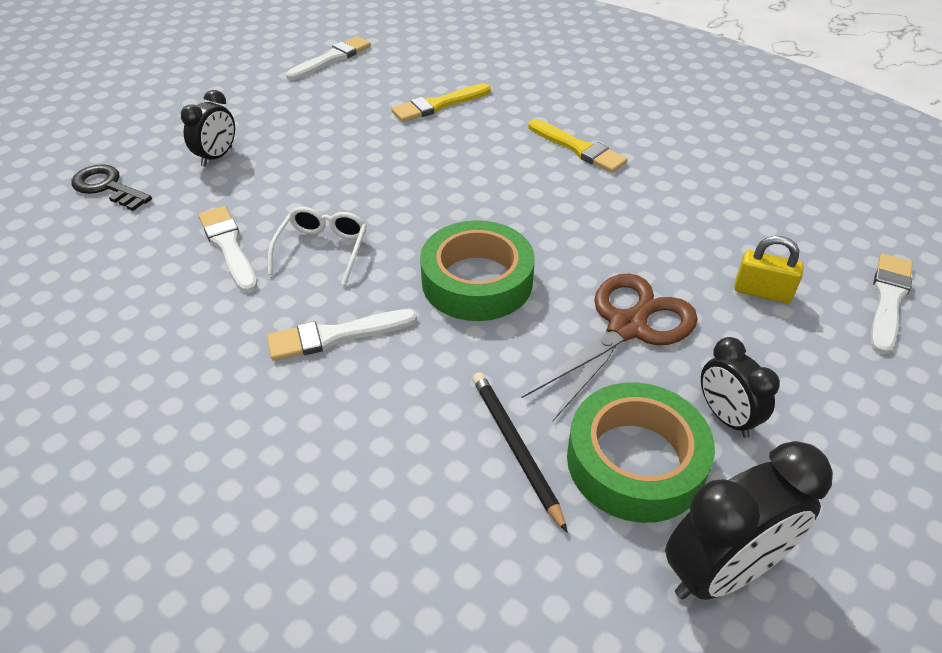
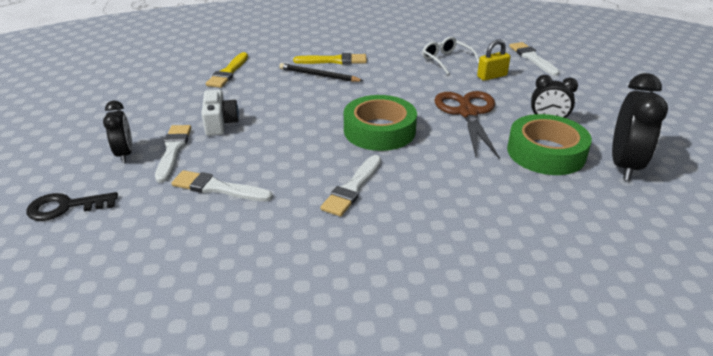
camera: 45 degrees left, 10 degrees down
white glasses [268,207,367,286] -> white glasses moved to [422,36,479,75]
white brush [286,36,371,80] -> white brush moved to [155,125,191,183]
black pencil [472,372,568,533] -> black pencil moved to [279,63,364,82]
none -> white camera [201,89,239,136]

